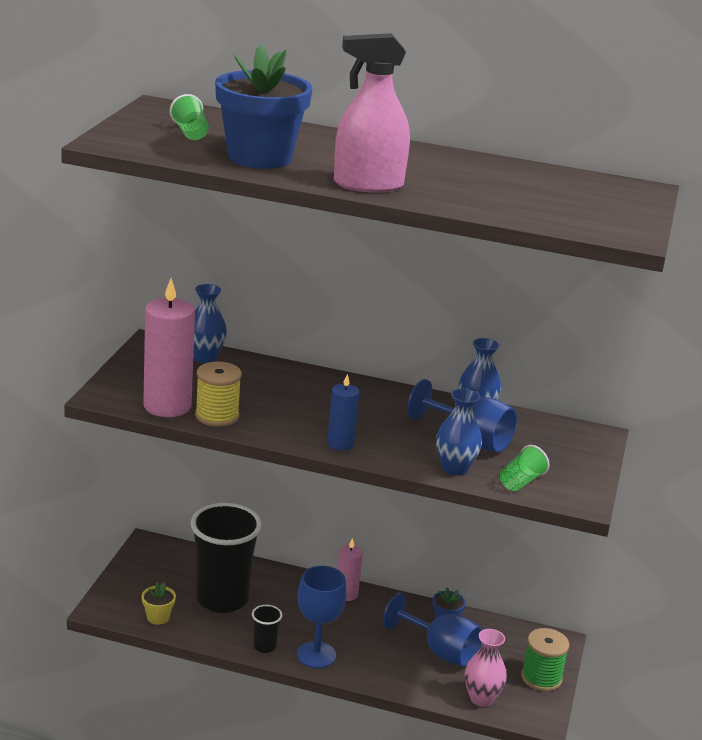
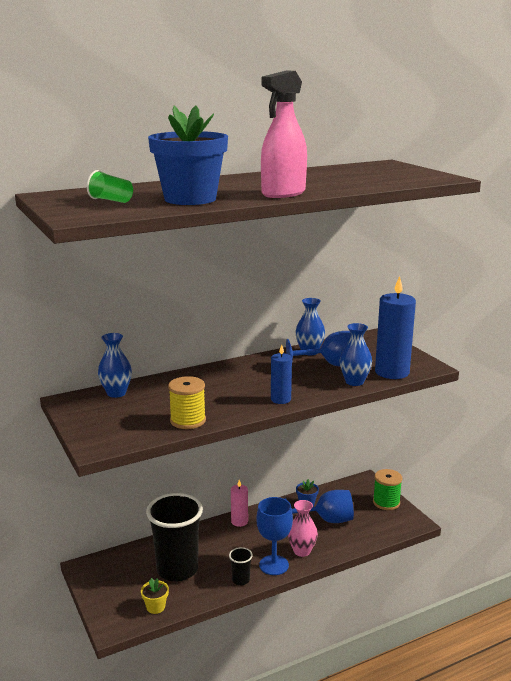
camera: 40 degrees left, 5 degrees down
pink candle [143,278,195,417] -> none
pink vase [465,629,507,707] -> pink vase moved to [288,500,318,557]
green cup [500,445,549,491] -> blue candle [375,276,416,379]

